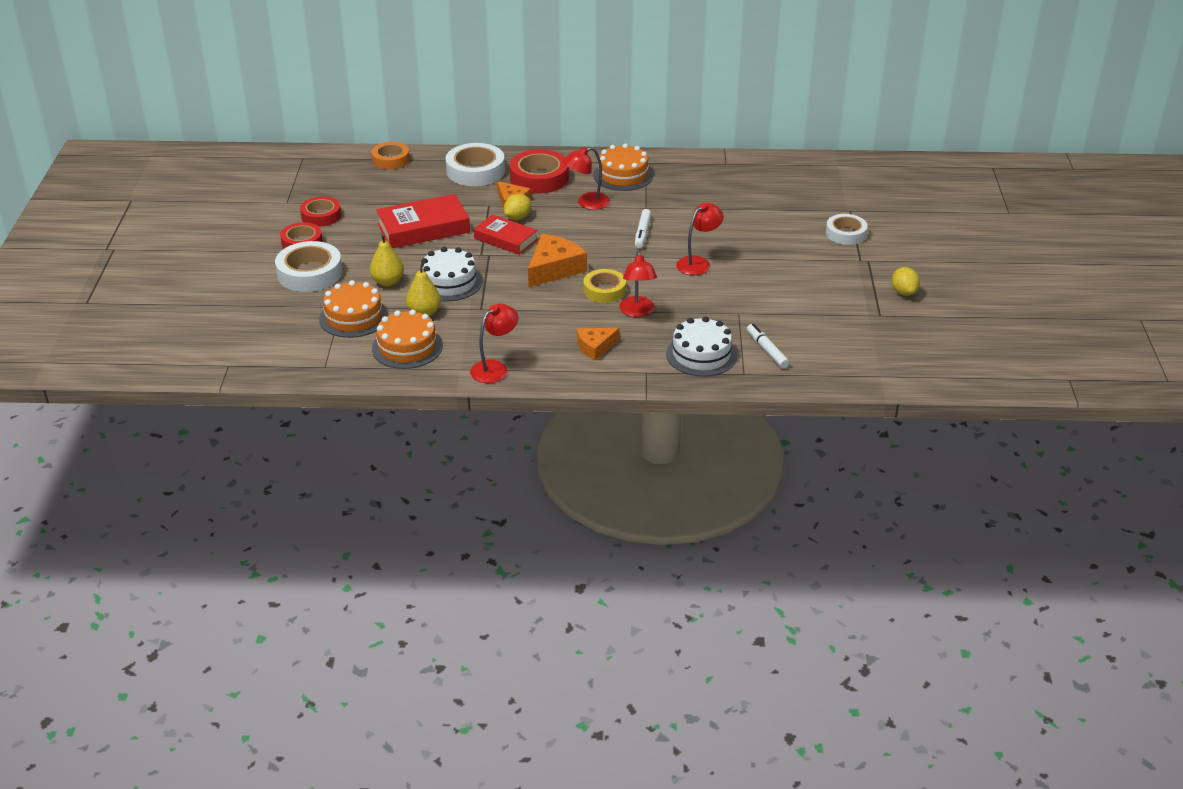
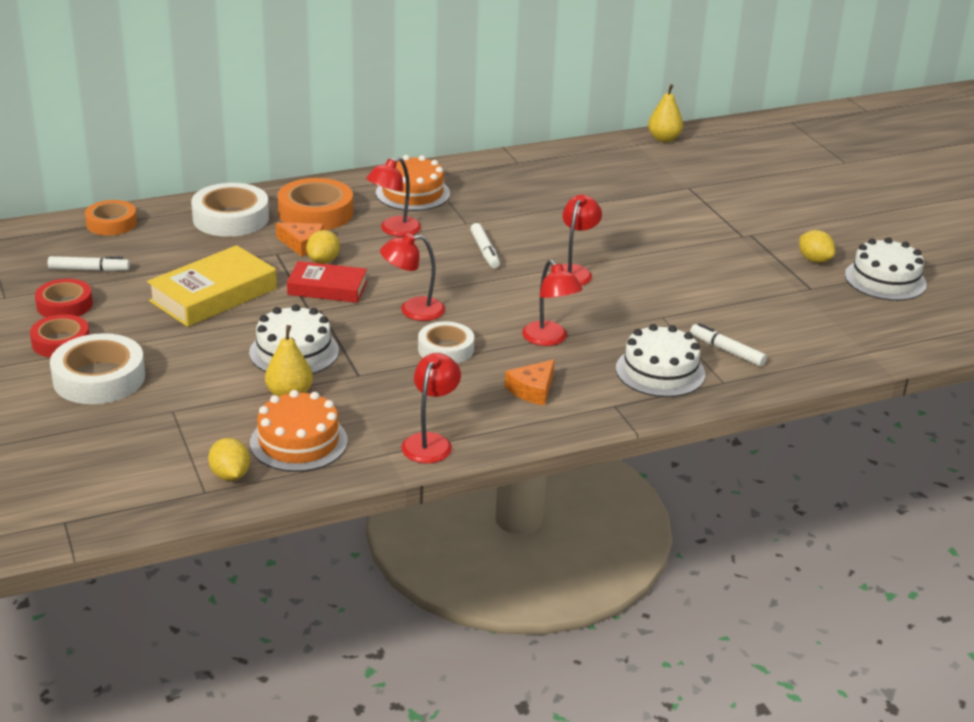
camera: 25 degrees left, 5 degrees down
orange cake [319,280,388,338] -> none
yellow pear [370,234,404,286] -> yellow pear moved to [648,84,683,142]
red book [376,194,470,248] -> yellow book [147,245,277,327]
red tape [510,150,569,193] -> orange tape [277,178,353,230]
orange cheese [528,234,587,287] -> red lamp [380,233,445,321]
yellow tape [583,269,626,303] -> none
white tape [826,214,868,245] -> white tape moved to [418,321,474,364]
none -> white marker [48,256,130,271]
none -> yellow lemon [208,438,250,481]
none -> white cake [845,238,927,301]

